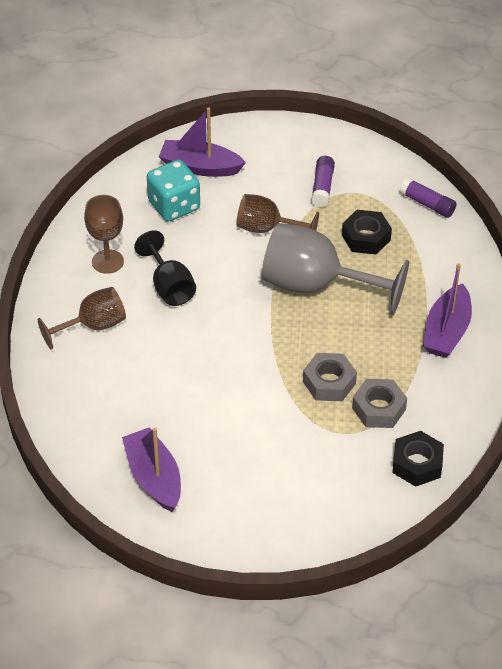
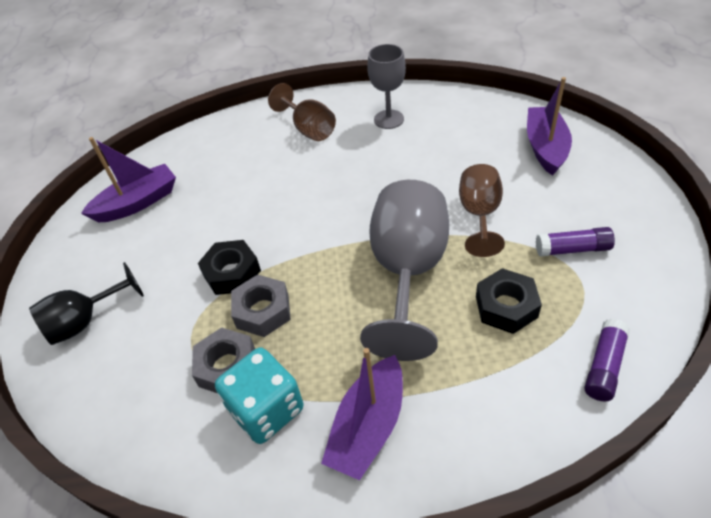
camera: 85 degrees right, 0 degrees up
brown goblet [84,195,124,274] -> grey goblet [367,44,406,129]
black goblet [134,230,196,306] -> black goblet moved to [29,262,144,345]
turquoise dice [147,159,200,222] -> turquoise dice moved to [215,347,303,444]
black nut [392,431,444,487] -> black nut moved to [198,240,261,295]
purple boat [423,263,472,358] -> purple boat turned 75 degrees counterclockwise [321,348,403,480]

